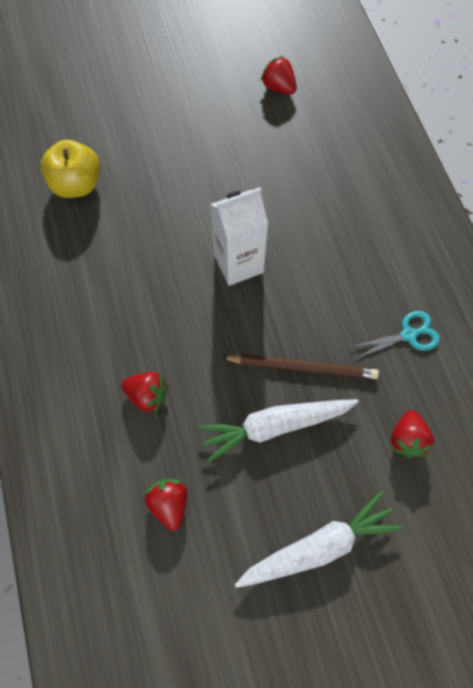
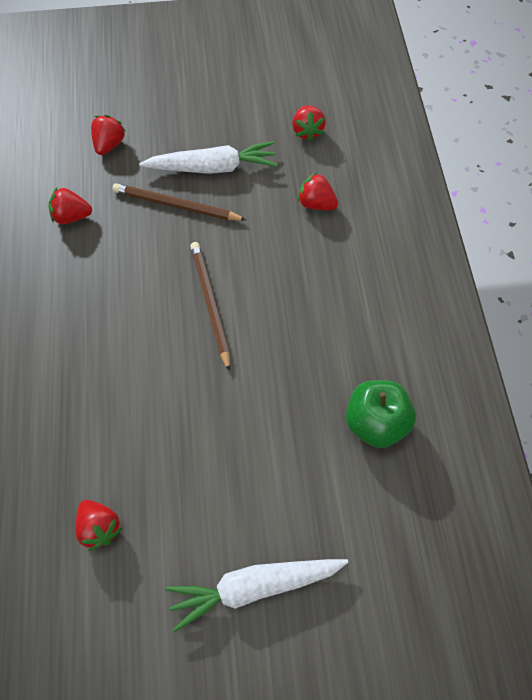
camera: 170 degrees left, 5 degrees down
yellow apple [40,140,100,198] -> green apple [346,380,416,448]
white carton [210,187,268,286] -> brown pencil [190,242,230,372]
white carrot [235,491,402,588] -> white carrot moved to [165,559,348,632]
turquoise scissors [351,311,440,358] -> red strawberry [48,188,92,224]

